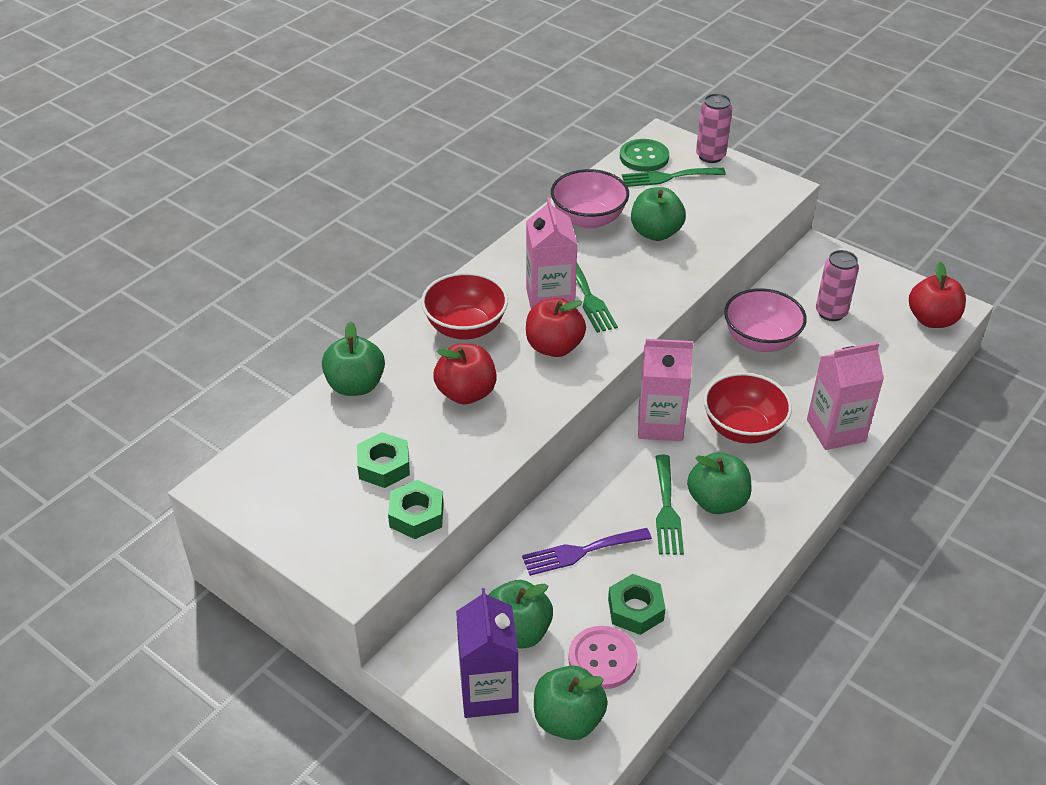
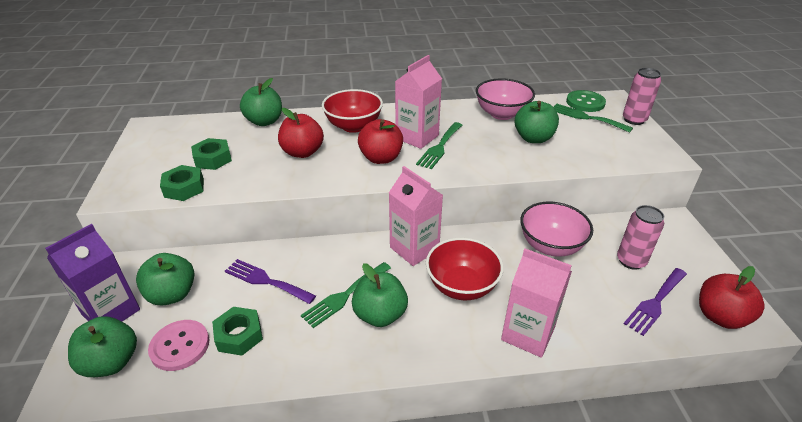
camera: 45 degrees right, 5 degrees down
none -> purple fork [624,268,687,336]

